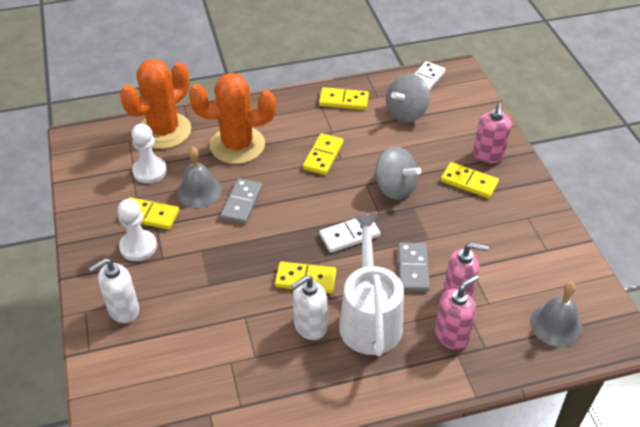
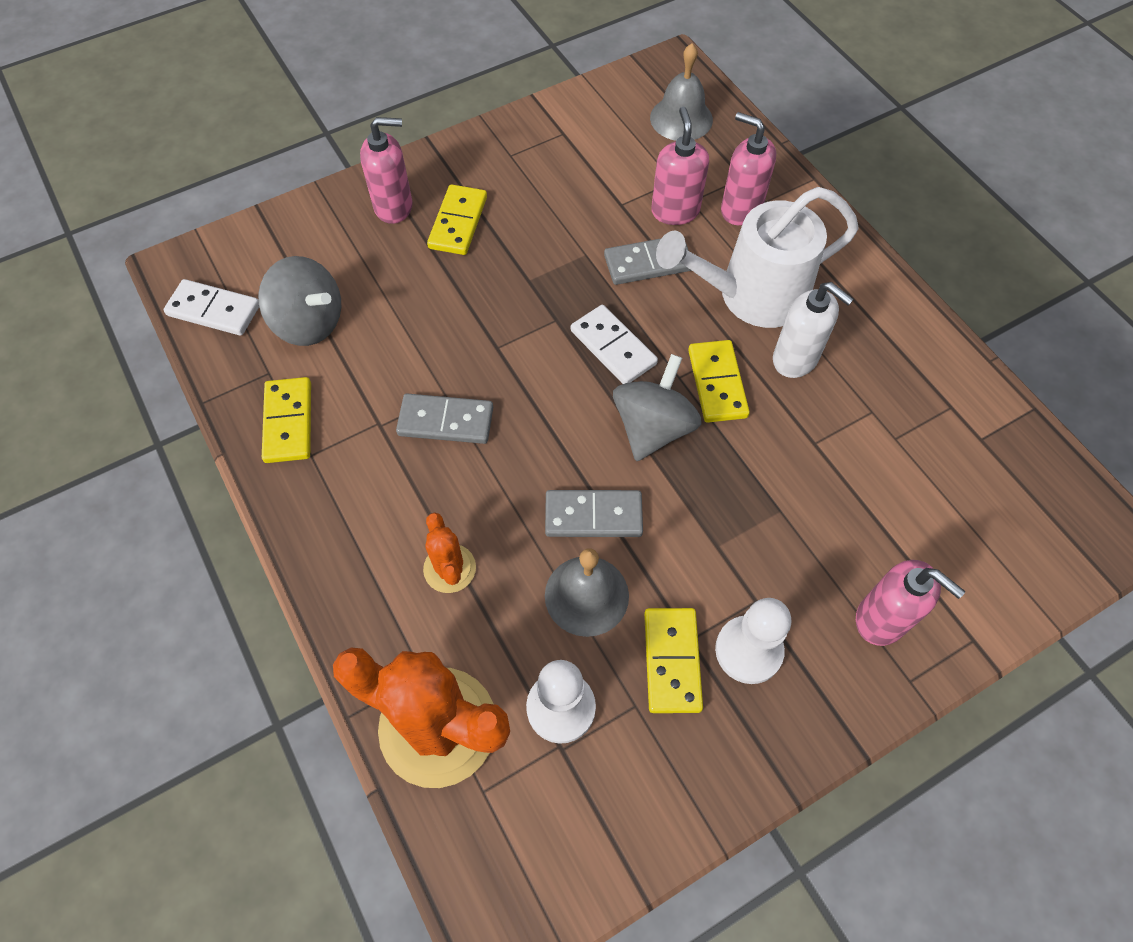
camera: 105 degrees left, 15 degrees up
white soap dispenser [89,258,139,323] -> pink soap dispenser [856,560,965,646]
orange cactus [189,73,276,164] -> orange cactus [423,512,476,593], size x0.48
yellow domino [303,133,344,175] -> grey domino [396,394,493,444]
grey spinning top [374,146,421,200] -> grey spinning top moved to [613,354,702,461]

